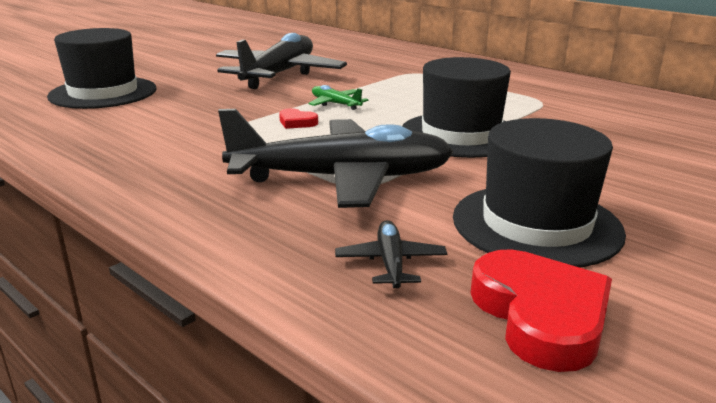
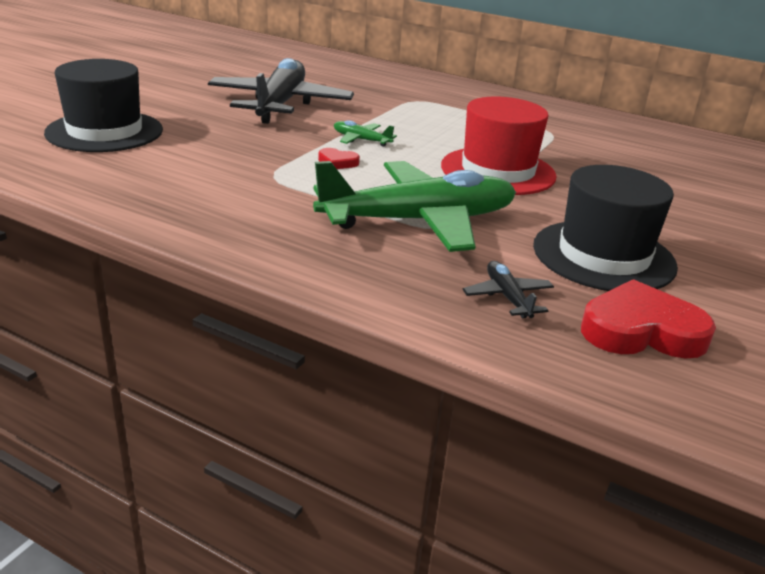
camera: 15 degrees left, 5 degrees up
black plane [218,109,453,208] -> green plane [313,161,516,252]
black hat [402,57,511,158] -> red hat [441,96,556,195]
red heart [471,249,612,372] -> red heart turned 60 degrees counterclockwise [581,279,716,358]

